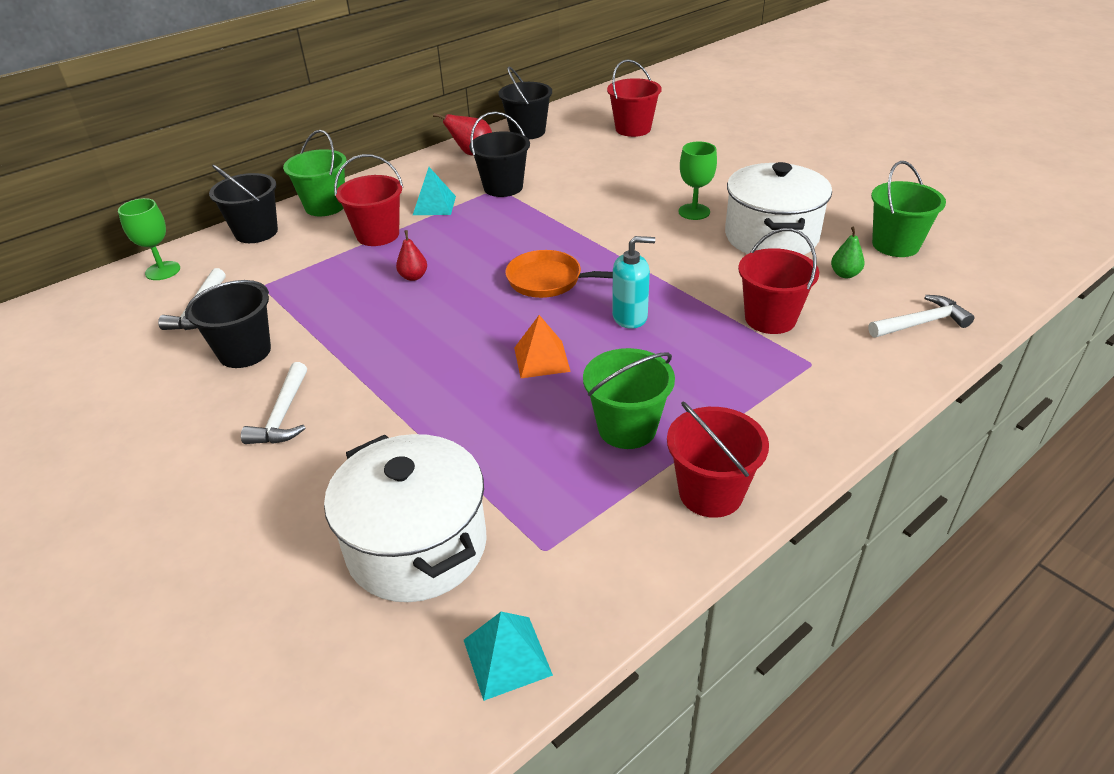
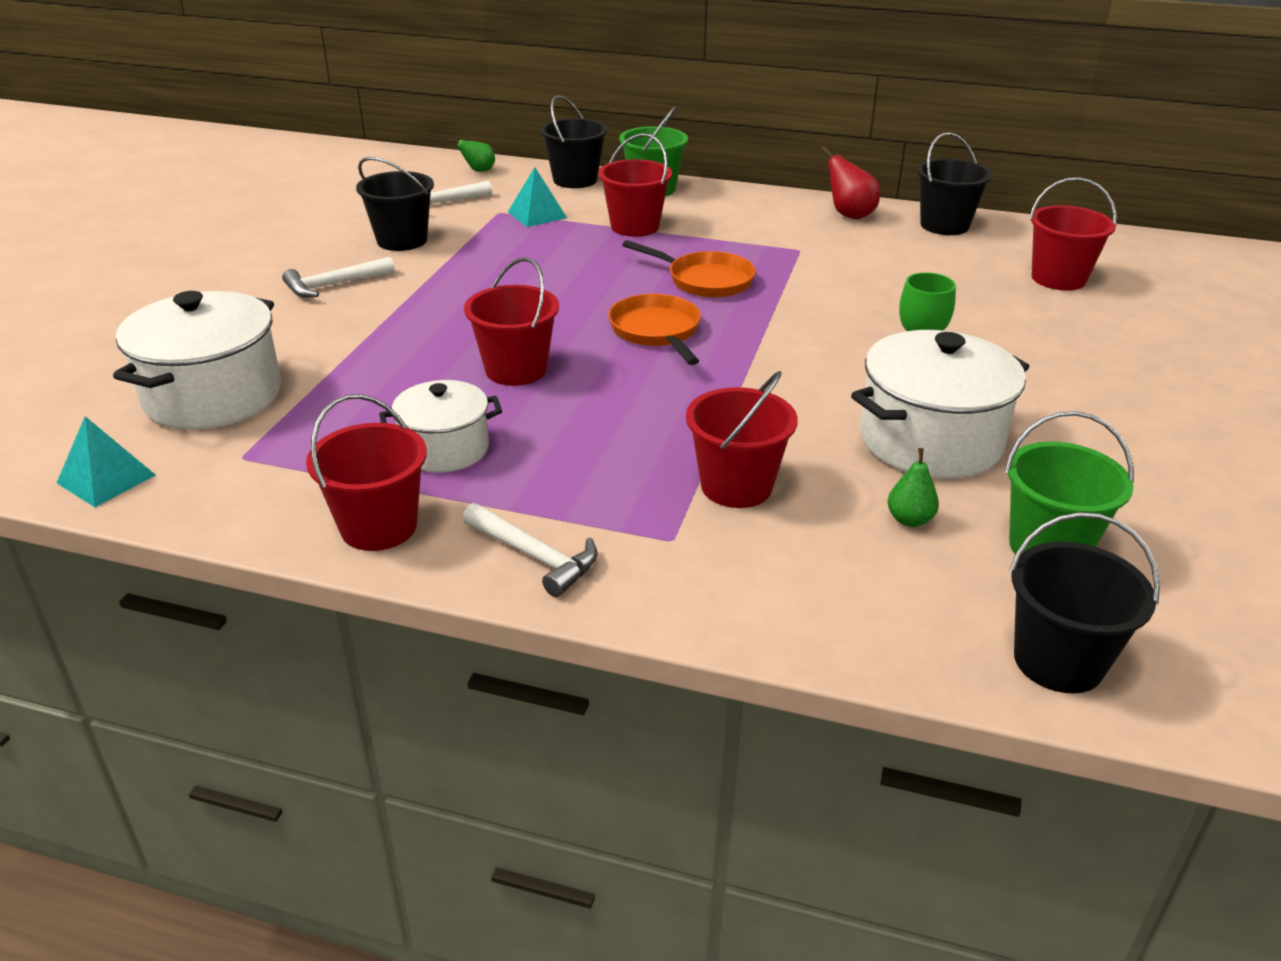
camera: 55 degrees right, 5 degrees down
green goblet [118,198,180,280] -> green pear [449,139,495,172]
red pear [396,230,427,281] -> none
turquoise pyramid [413,167,456,215] -> turquoise pyramid moved to [508,167,567,227]
black bucket [469,111,530,197] -> black bucket moved to [1009,512,1160,693]
orange pyramid [514,315,571,378] -> red bucket [464,257,559,386]
green bucket [583,348,675,449] -> white pot [379,380,502,472]
turquoise soap dispenser [612,236,655,329] -> none
white hammer [868,295,974,337] -> white hammer moved to [463,503,597,597]
none -> orange pan [622,240,756,298]

